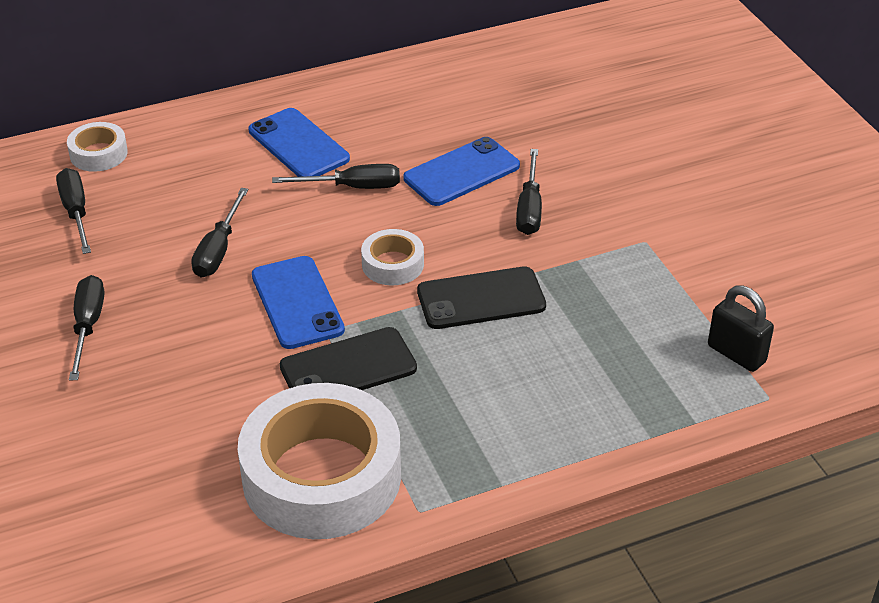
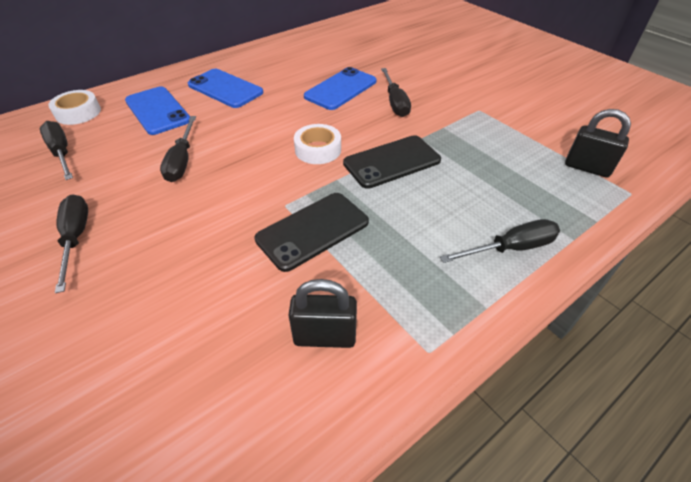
camera: 15 degrees left, 5 degrees up
white tape [238,383,401,539] -> black padlock [288,279,357,348]
blue phone [252,256,345,349] -> blue phone moved to [125,86,190,135]
black screwdriver [272,164,400,189] -> black screwdriver moved to [440,219,560,263]

